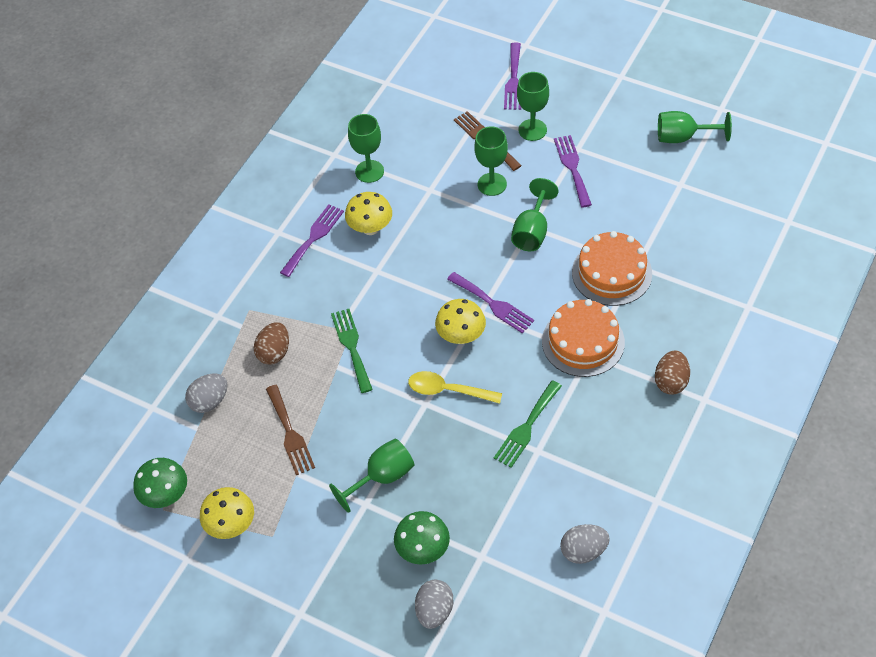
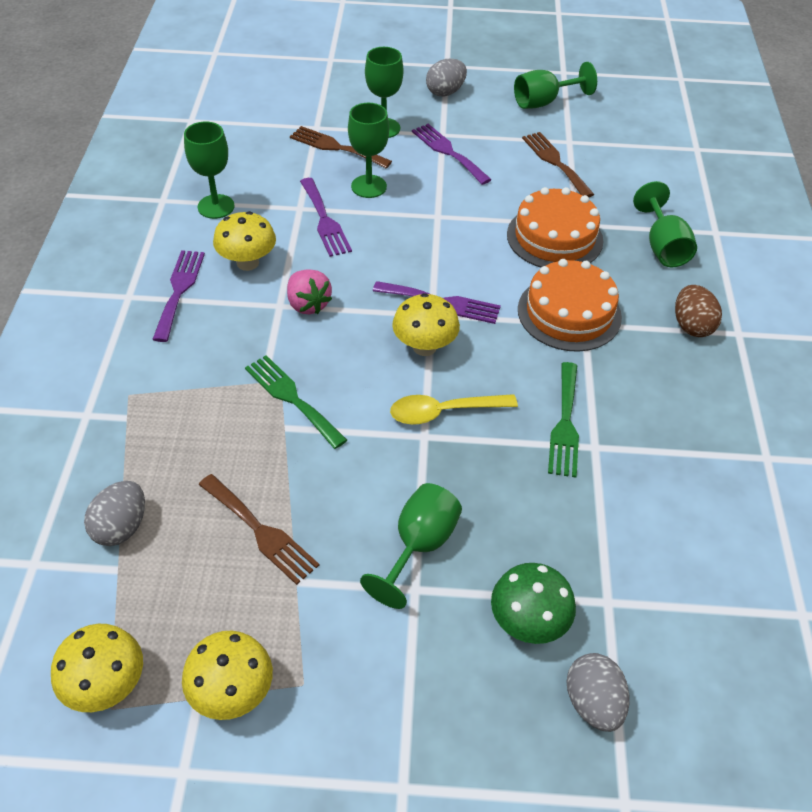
camera: 30 degrees left, 5 degrees down
green mushroom [133,458,187,508] -> yellow mushroom [51,624,143,712]
brown egg [254,322,289,365] -> none
purple fork [504,43,521,110] -> purple fork moved to [300,178,352,257]
green goblet [511,178,558,252] -> green goblet moved to [633,181,697,267]
grey egg [560,524,610,564] -> grey egg moved to [426,58,467,97]
none -> pink strawberry [287,269,332,314]
none -> brown fork [522,132,594,197]

